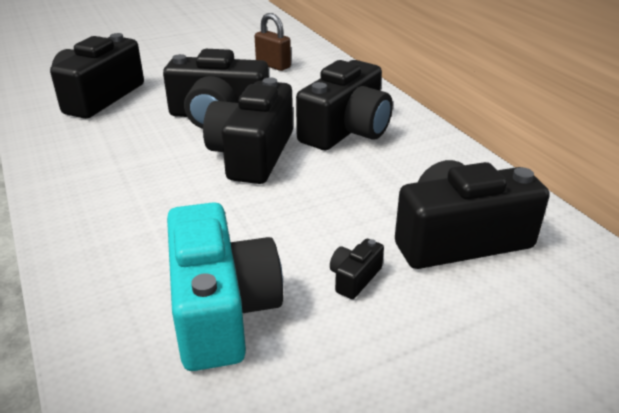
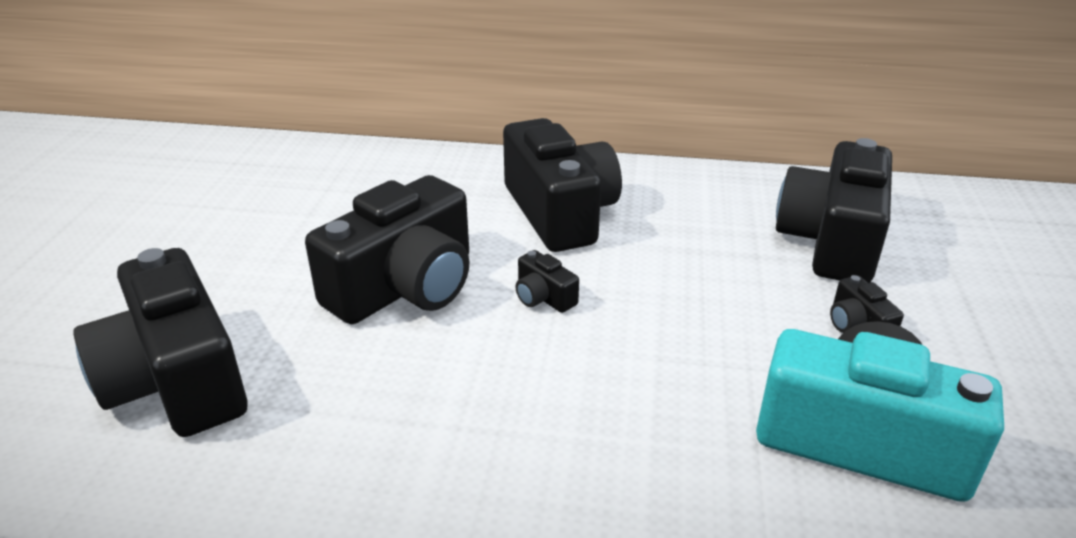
camera: 55 degrees left, 0 degrees up
black camera [203,77,293,184] -> black camera [516,250,579,313], size x0.41
brown padlock [255,13,291,71] -> none

